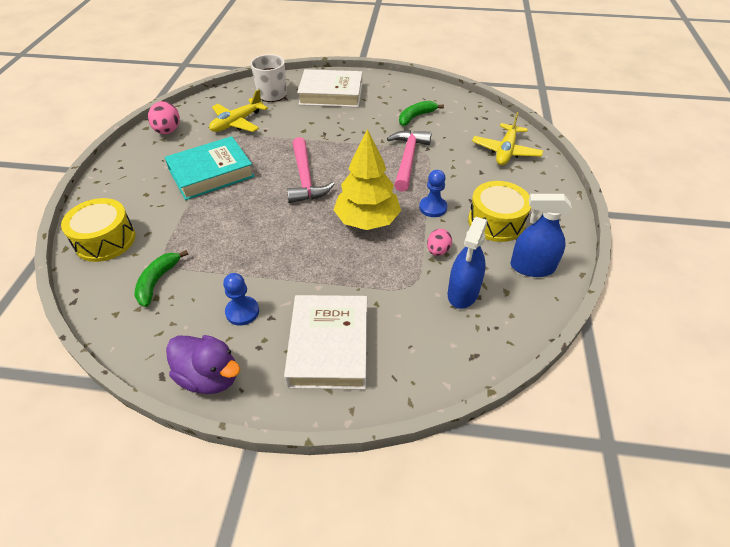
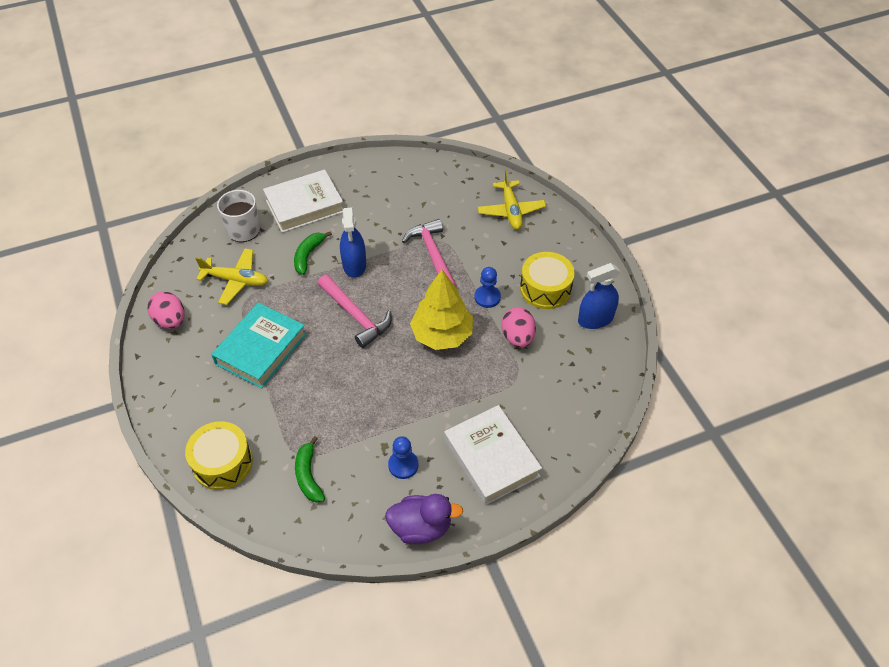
camera: 30 degrees left, 5 degrees up
yellow plane [209,89,268,132] -> yellow plane turned 90 degrees counterclockwise [195,249,268,305]
green banana [399,101,444,126] -> green banana moved to [294,231,332,275]
pink egg [427,229,452,256] -> pink egg [501,307,536,348], size x1.55
blue spray bottle [448,217,487,309] -> blue spray bottle moved to [340,207,366,278]

